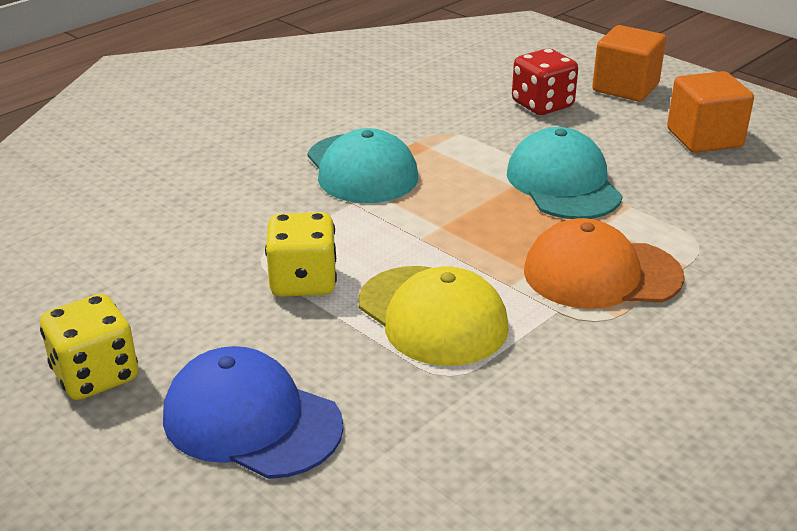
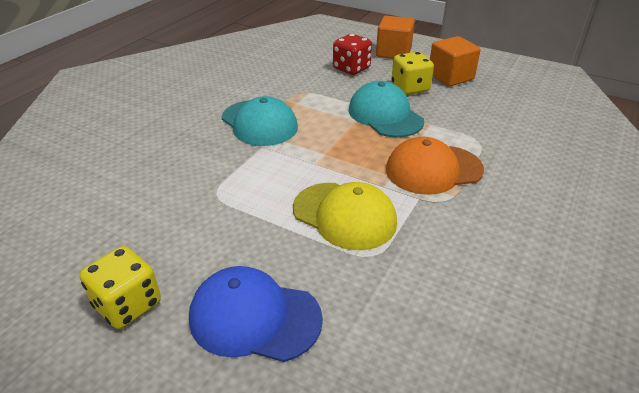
camera: 15 degrees left, 5 degrees up
yellow dice [265,212,337,297] -> yellow dice moved to [391,52,434,95]

